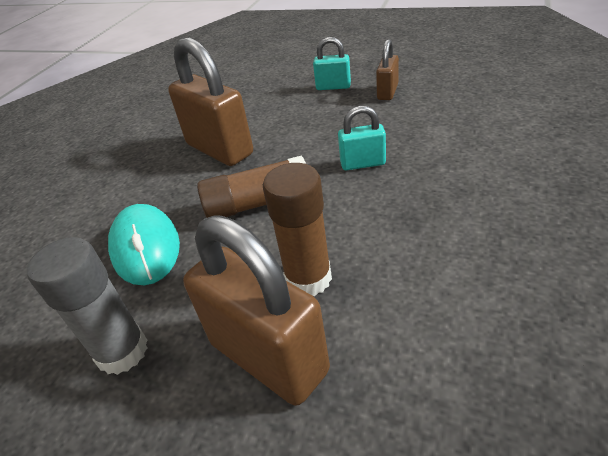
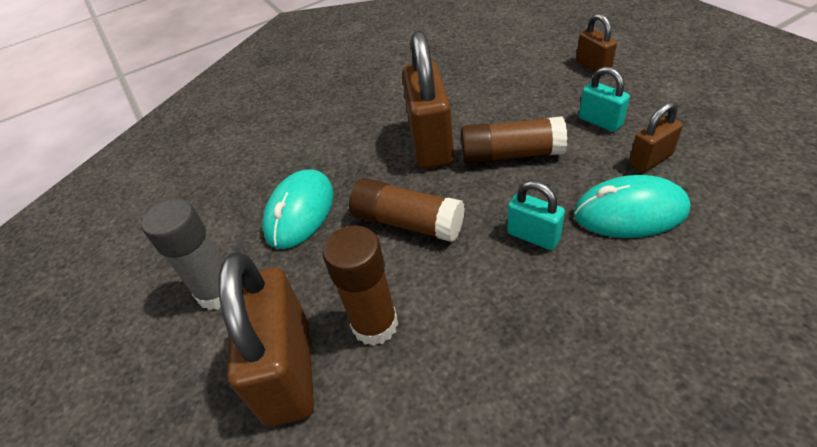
camera: 40 degrees right, 5 degrees up
none -> brown glue stick [461,116,567,164]
none -> turquoise mouse [574,175,691,238]
none -> brown padlock [576,13,617,72]

